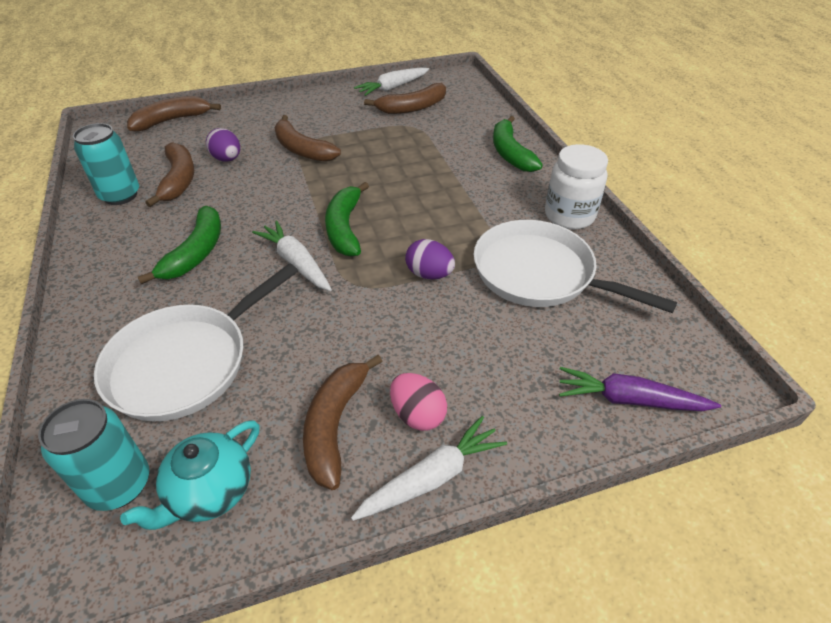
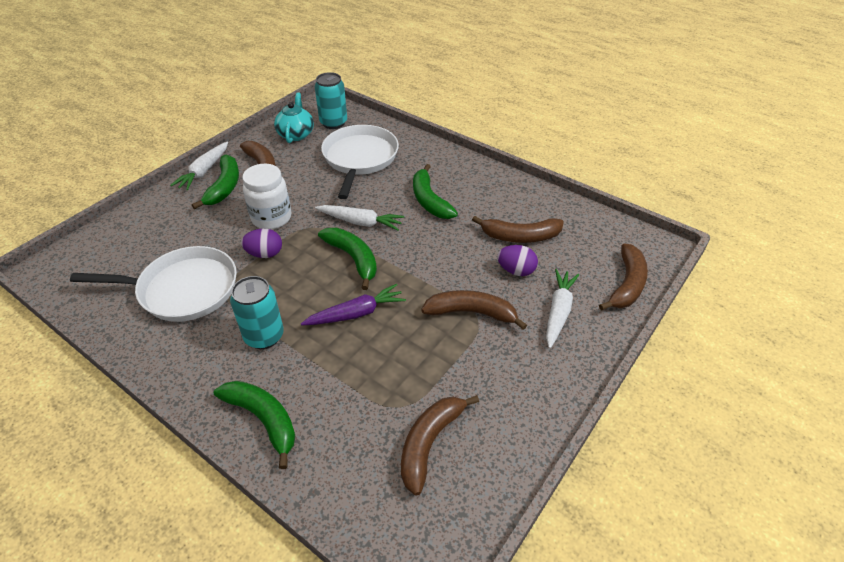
camera: 145 degrees right, 0 degrees up
turquoise can [73,123,139,205] -> turquoise can moved to [230,276,284,349]
brown banana [145,142,194,207] -> brown banana turned 45 degrees counterclockwise [472,216,564,243]
white carrot [354,67,429,96] -> white carrot moved to [546,269,579,348]
pink egg [390,373,447,431] -> green banana [192,155,239,209]
white jar [545,144,608,229] -> white jar moved to [242,164,291,230]
purple carrot [559,367,721,411] -> purple carrot moved to [301,284,406,325]

